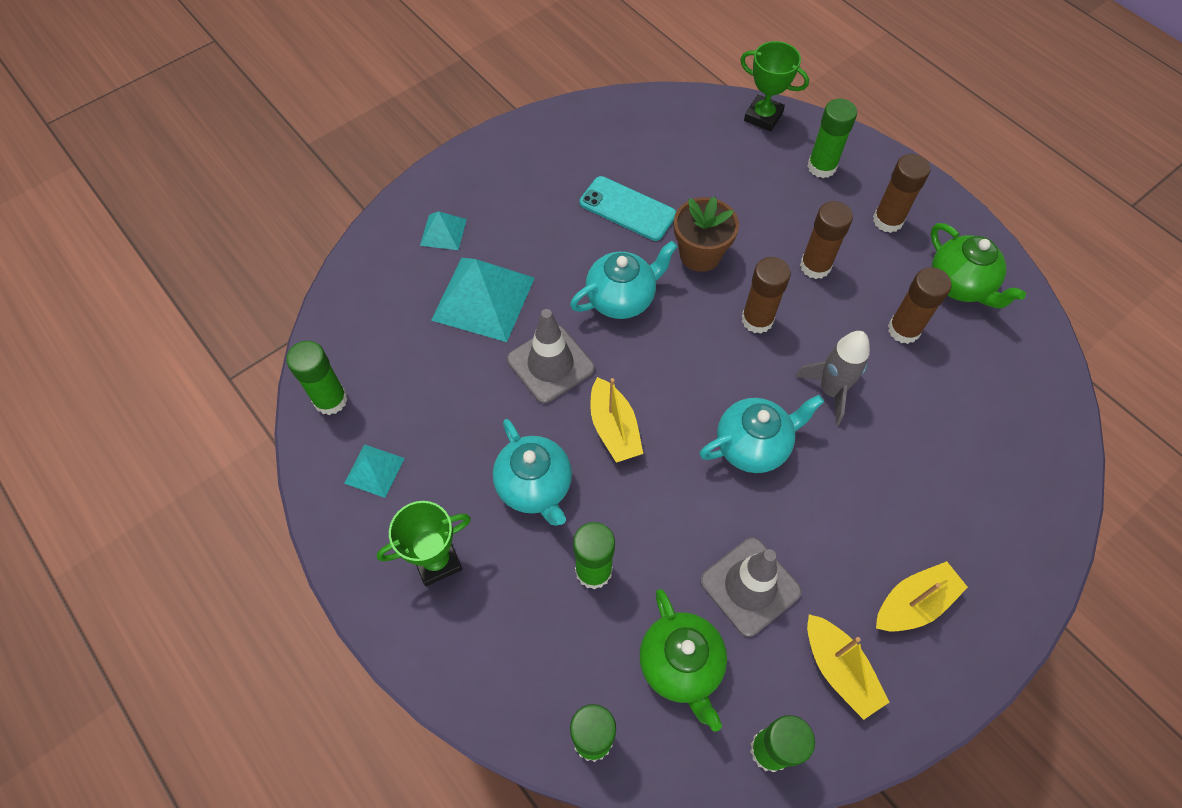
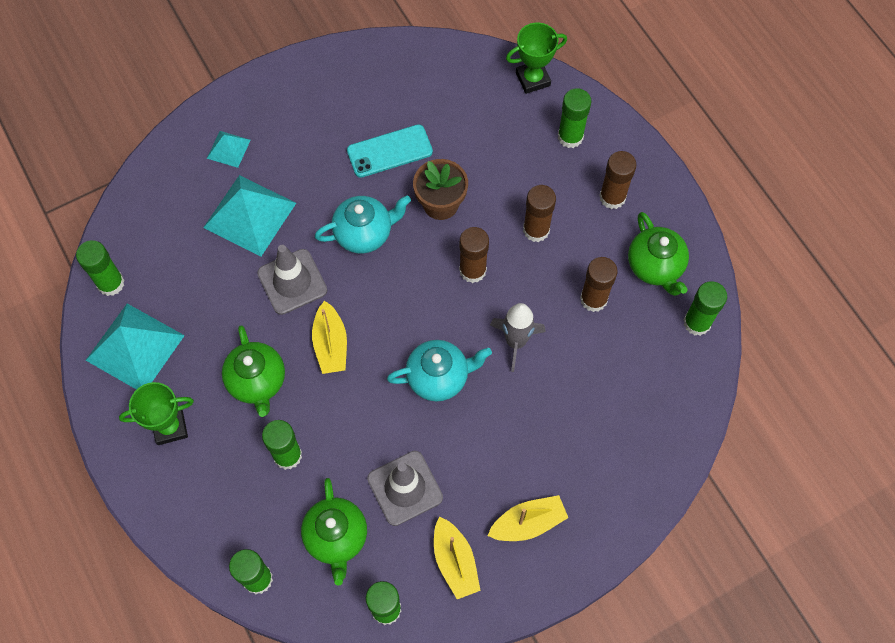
camera: 10 degrees right, 5 degrees up
turquoise pyramid [344,444,405,498] -> turquoise pyramid [86,304,185,390], size x1.96
turquoise teapot [493,419,572,526] -> green teapot [222,325,285,417]
turquoise phone [580,176,676,241] -> turquoise phone turned 60 degrees counterclockwise [347,124,433,178]
green trophy [740,41,809,131] -> green trophy turned 60 degrees counterclockwise [506,23,567,94]
none -> green glue stick [684,281,727,336]

